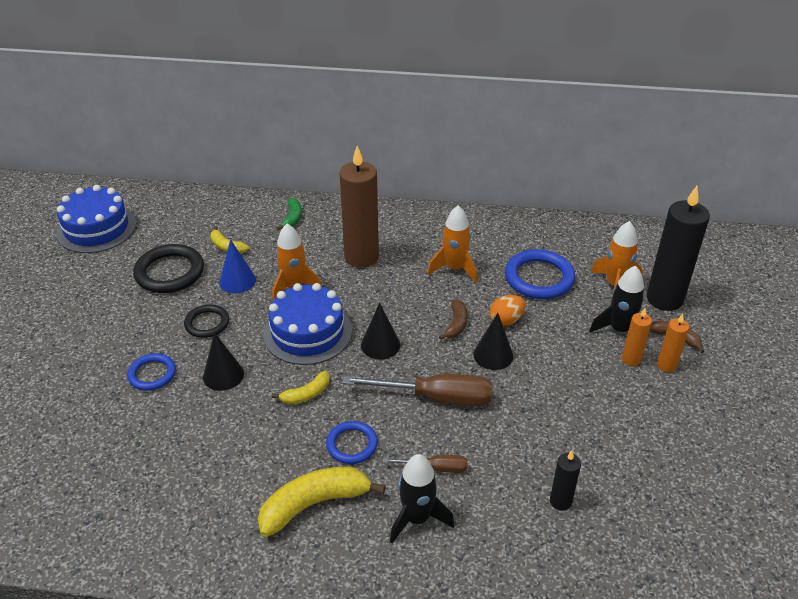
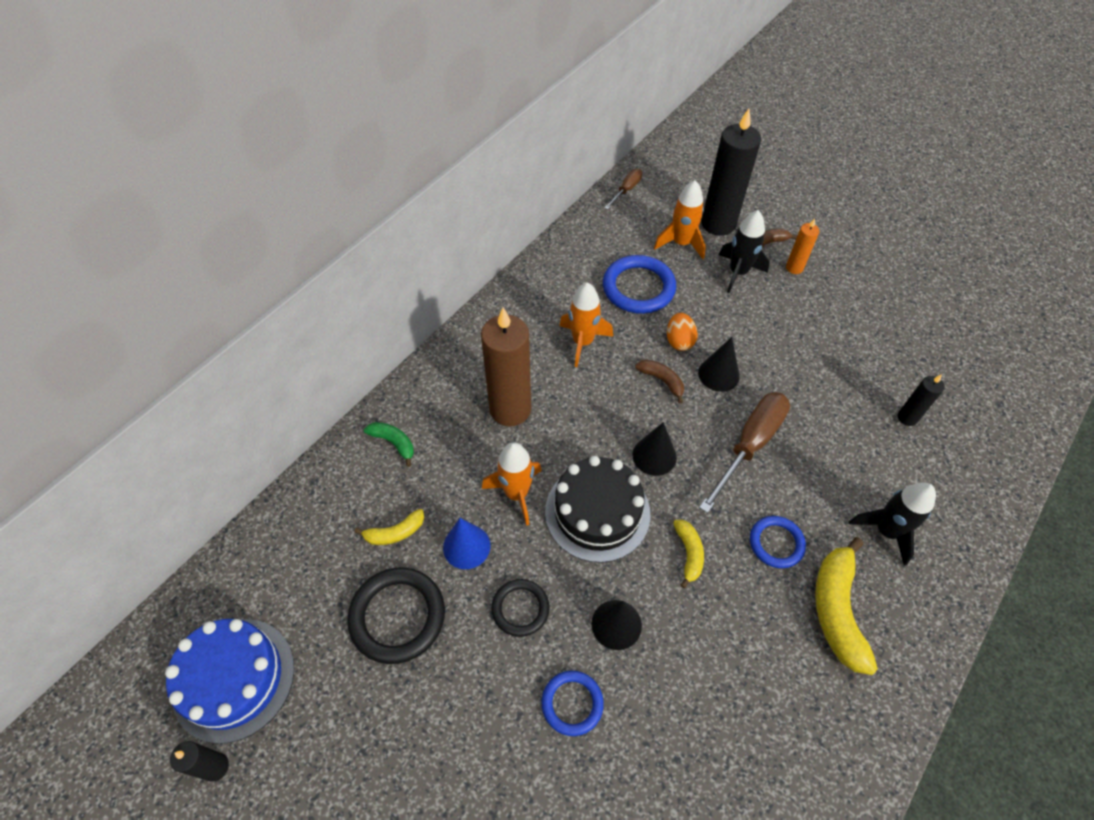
camera: 60 degrees left, 15 degrees up
blue cake [263,283,352,365] -> black cake [545,456,650,563]
brown screwdriver [383,455,467,473] -> brown screwdriver moved to [605,169,642,210]
orange candle [622,308,652,366] -> none
none -> black candle [170,741,229,782]

